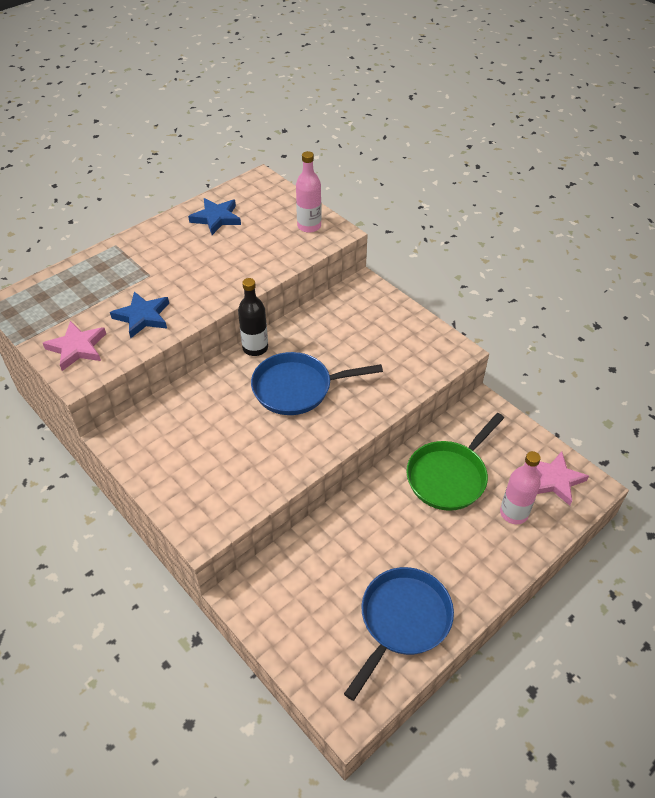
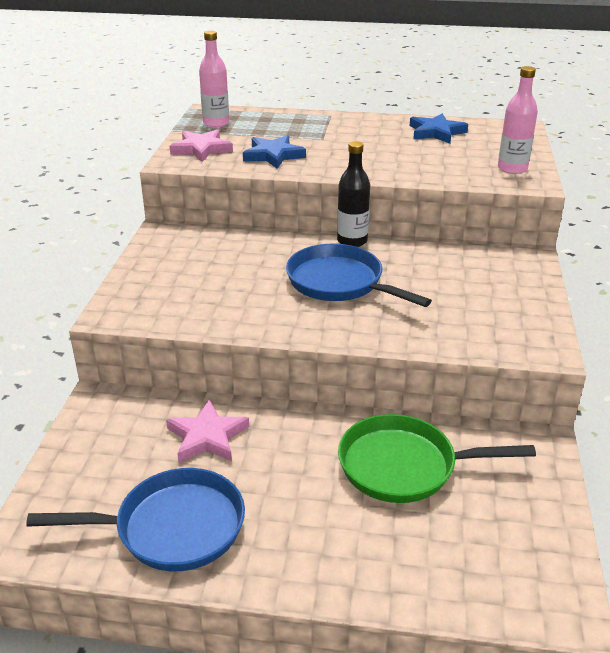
camera: 50 degrees right, 15 degrees down
pink bottle [500,451,541,524] -> pink bottle moved to [199,31,229,127]
pink star [536,451,589,506] -> pink star moved to [166,400,249,463]

